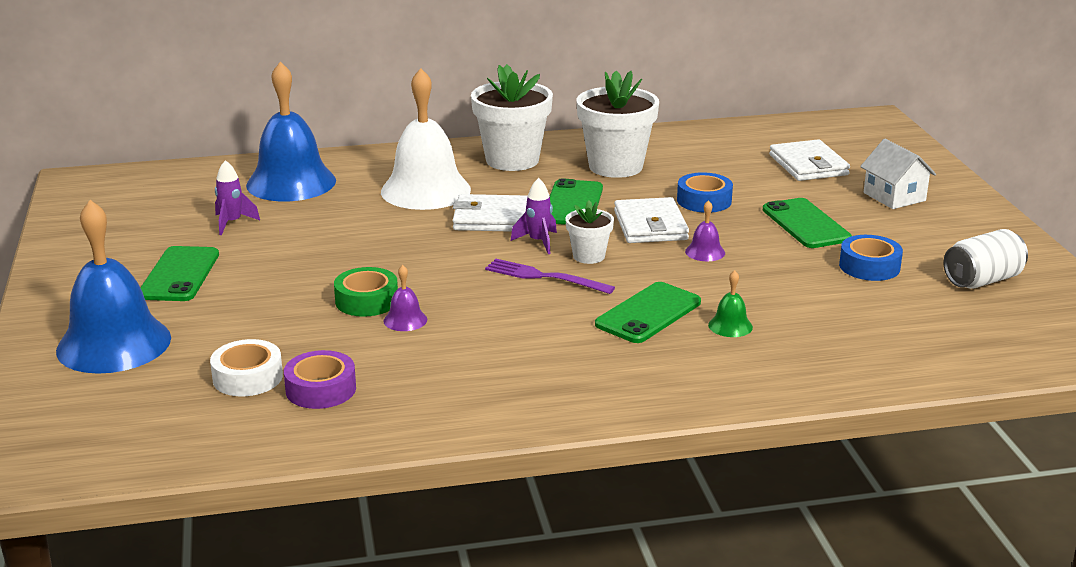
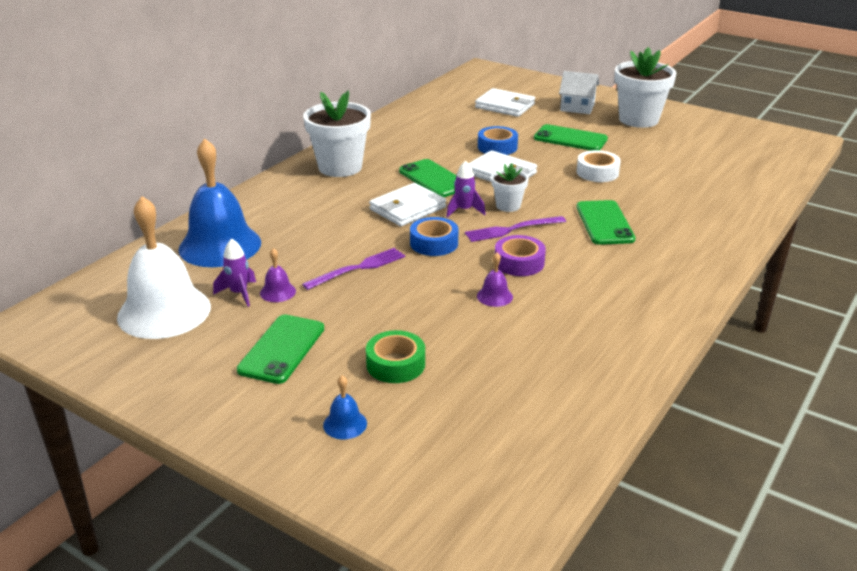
camera: 45 degrees left, 5 degrees up
blue bell [56,200,171,374] -> blue bell [323,376,367,439], size x0.41
green phone [140,246,219,301] -> green phone turned 60 degrees clockwise [236,314,324,384]
white tape [210,339,283,396] -> white tape moved to [576,150,621,182]
purple tape [284,350,356,409] -> purple tape moved to [495,235,546,276]
green tape [334,267,398,317] -> green tape moved to [366,330,425,383]
white bell [381,68,471,210] -> white bell moved to [117,196,211,339]
white flower pot [576,71,659,178] -> white flower pot moved to [615,47,677,128]
purple bell [685,200,725,261] -> purple bell moved to [260,248,296,302]
green bell [708,270,753,337] -> none
blue tape [839,235,903,281] -> blue tape moved to [410,217,459,256]
white can [944,229,1028,289] -> none
none -> purple fork [302,248,405,290]

